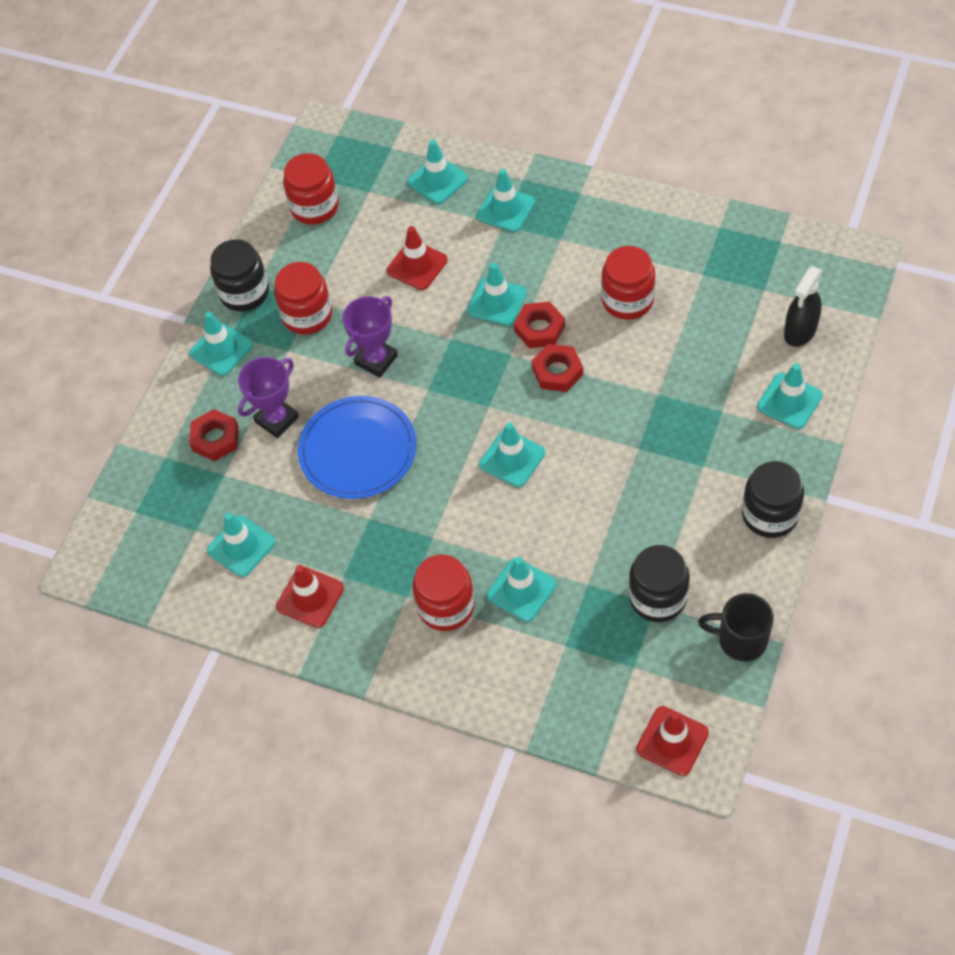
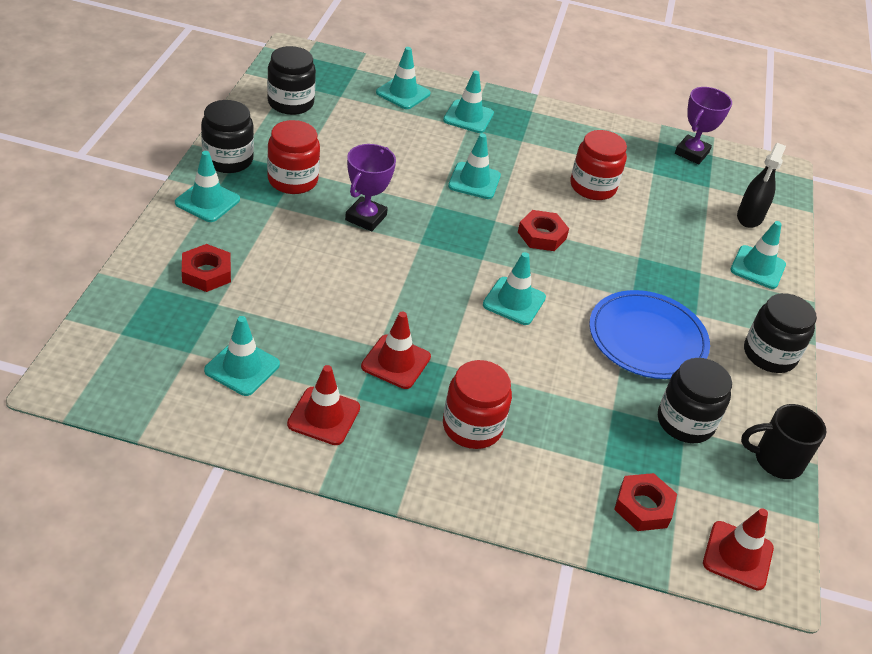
camera: 20 degrees left, 15 degrees down
purple trophy [238,357,299,438] -> purple trophy moved to [675,87,732,164]
red jar [283,153,339,225] -> black jar [267,46,316,115]
blue plate [298,396,417,499] -> blue plate moved to [589,290,710,379]
red traffic cone [387,226,448,290] -> red traffic cone moved to [361,312,431,389]
turquoise traffic cone [487,557,556,622] -> none
red nut [514,301,565,348] -> red nut moved to [614,473,677,531]

